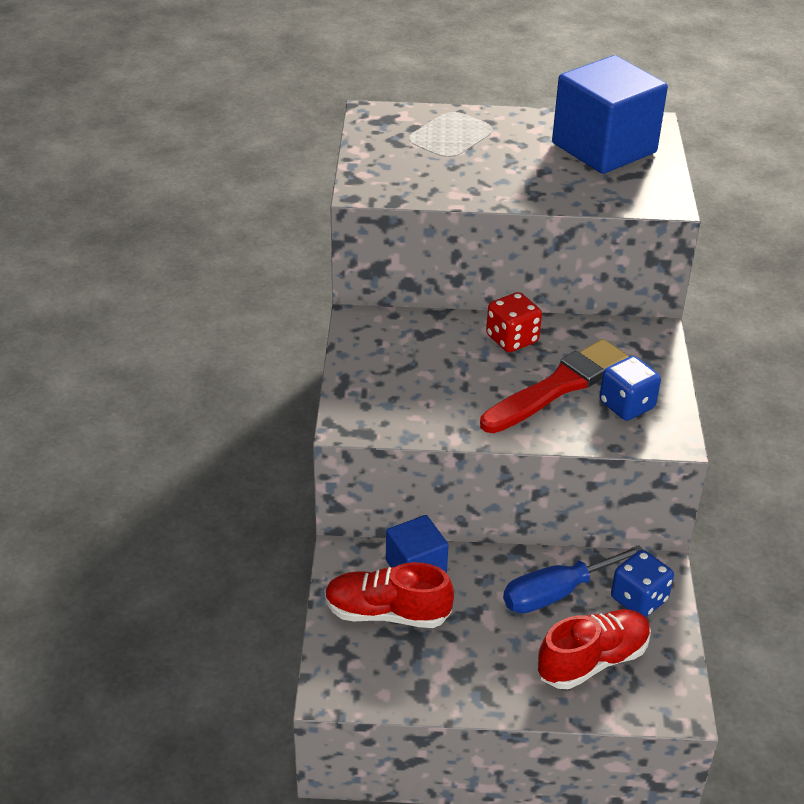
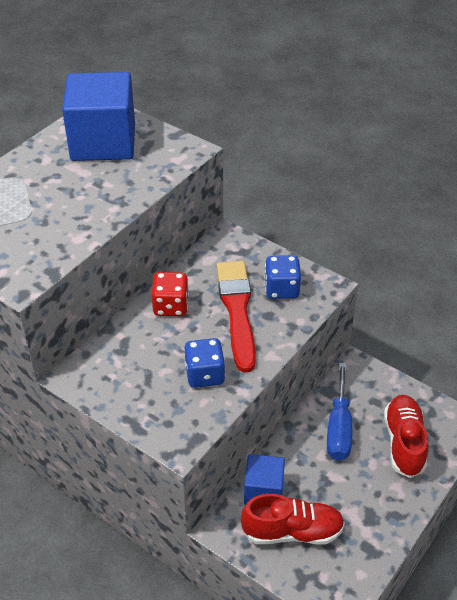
camera: 55 degrees left, 5 degrees up
red shoe [325,562,454,628] -> red shoe turned 135 degrees counterclockwise [241,494,345,545]
blue dice [611,550,674,617] -> blue dice moved to [185,338,225,388]

